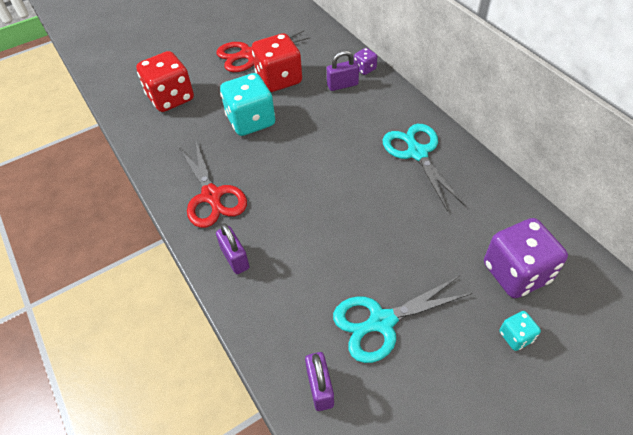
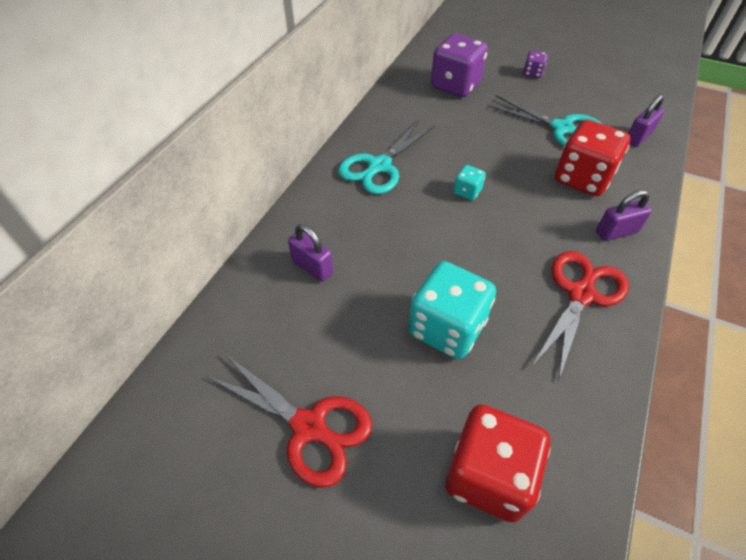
camera: 125 degrees left, 0 degrees up
purple padlock [216,223,250,274] -> purple padlock turned 45 degrees clockwise [596,190,652,241]
red dice [252,33,302,92] -> red dice moved to [555,120,630,196]
purple dice [354,48,377,75] -> purple dice moved to [523,51,548,78]
turquoise dice [499,311,541,351] -> turquoise dice moved to [454,165,486,200]

